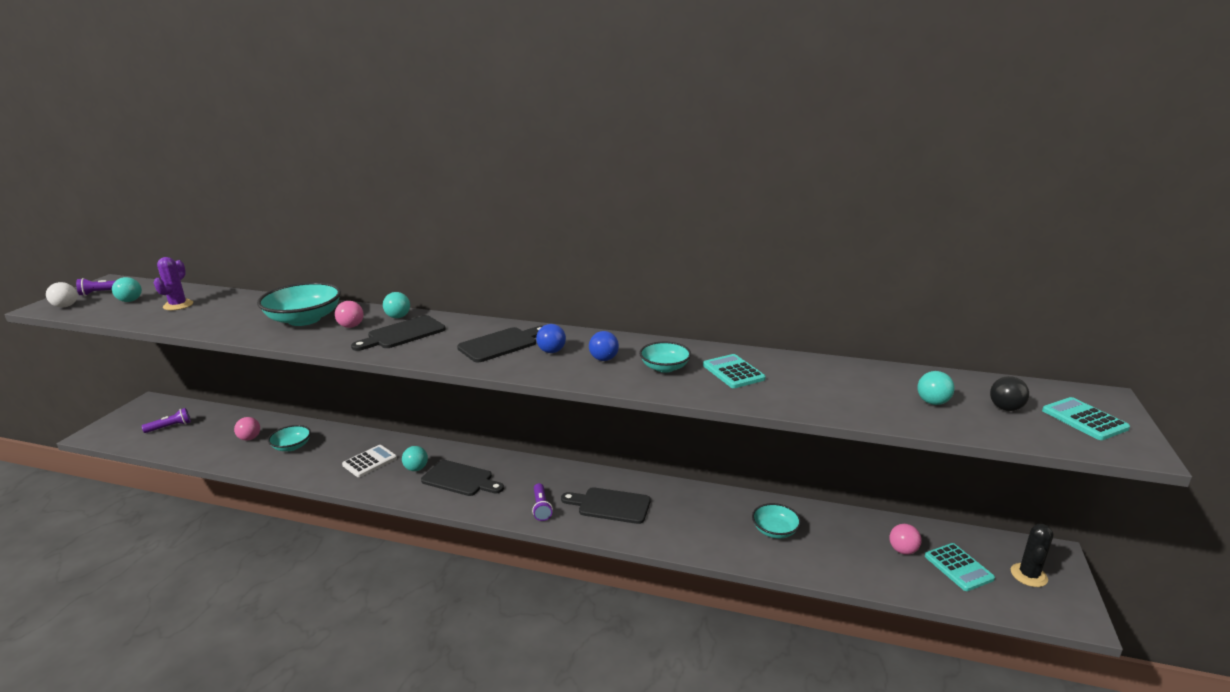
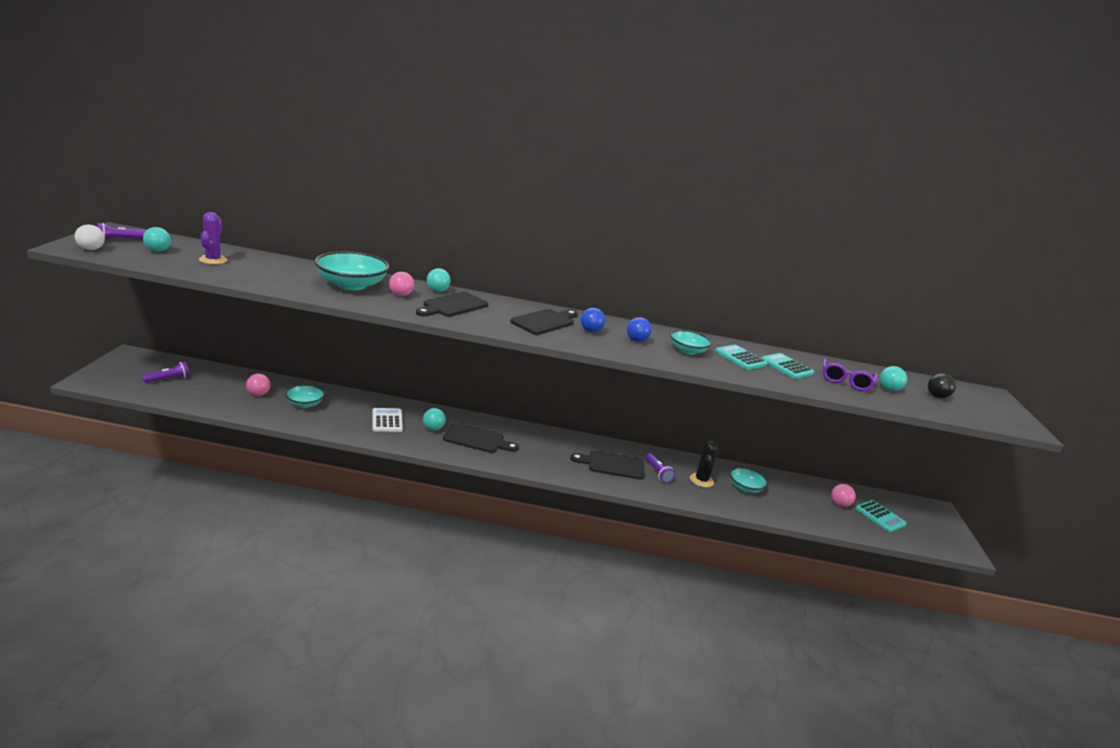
camera: 15 degrees left, 0 degrees up
white calculator [342,445,397,477] -> white calculator turned 45 degrees counterclockwise [373,408,403,432]
purple flashlight [532,483,553,521] -> purple flashlight moved to [646,453,675,483]
black cactus [1011,524,1054,587] -> black cactus moved to [690,441,719,488]
turquoise calculator [1042,397,1130,440] -> turquoise calculator moved to [761,353,814,379]
none -> purple glasses [822,358,878,391]

